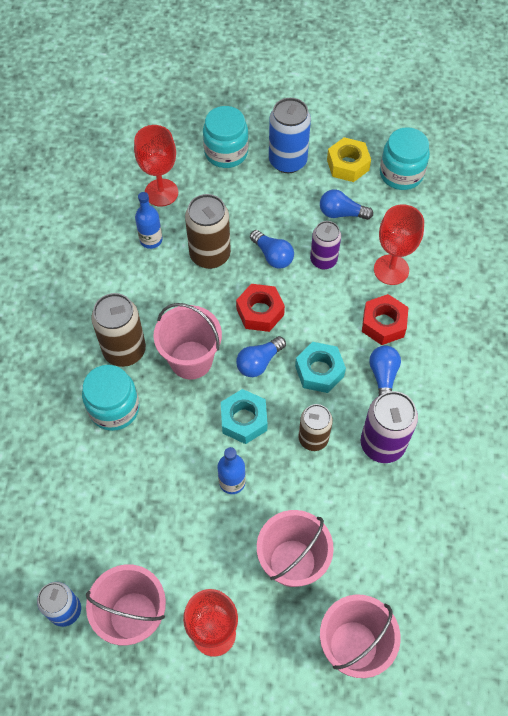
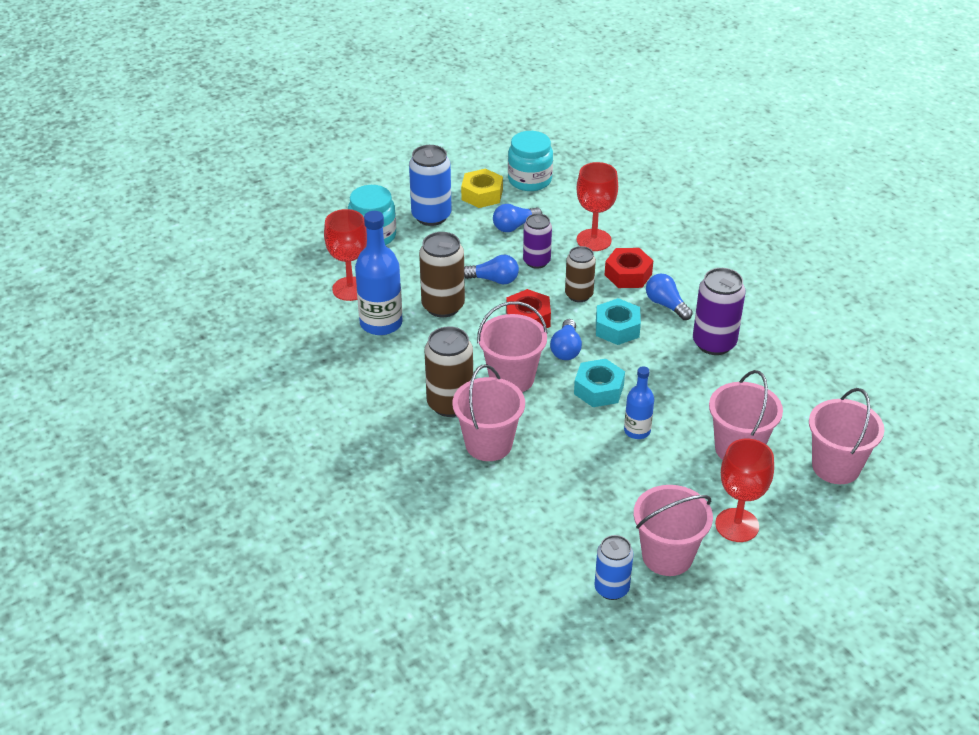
camera: 40 degrees left, 20 degrees down
turquoise jar [82,365,139,431] -> pink bucket [452,365,525,461]
blue bottle [135,192,162,249] -> blue bottle [355,211,403,335], size x1.74
brown can [299,404,333,451] -> brown can moved to [565,246,596,302]

